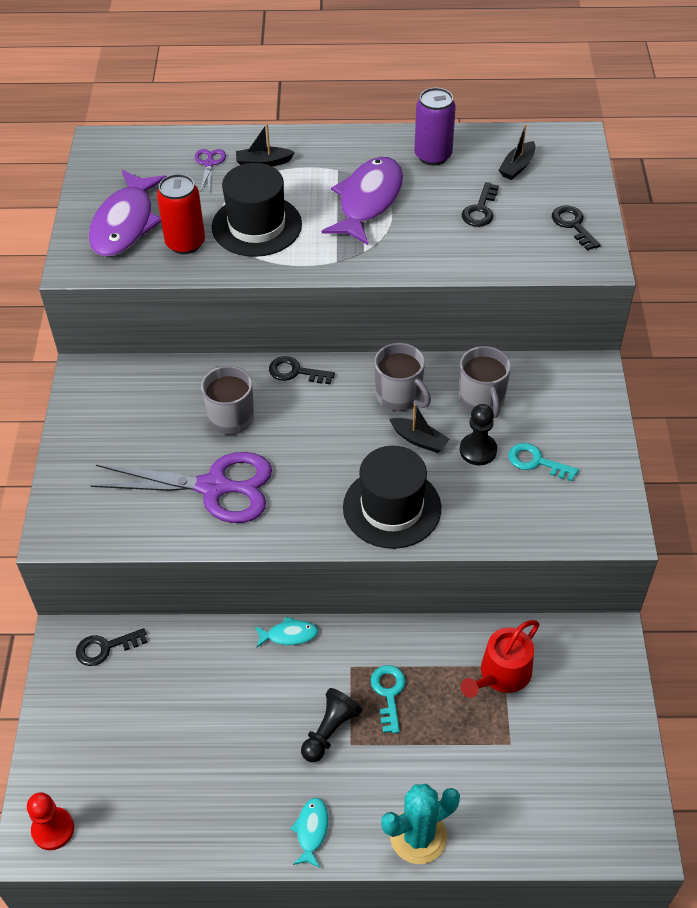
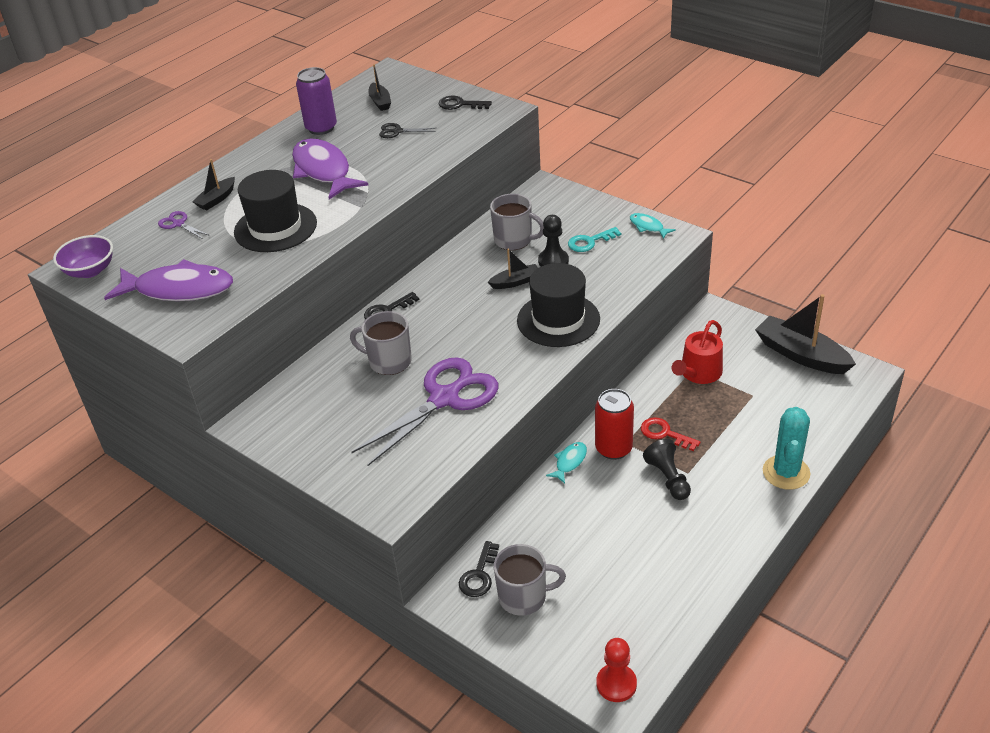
camera: 50 degrees left, 10 degrees down
purple fish [89,170,167,257] -> purple fish turned 45 degrees counterclockwise [104,259,233,301]
red can [157,174,205,254] -> red can moved to [595,389,634,460]
turquoise fish [290,798,328,868] -> turquoise fish moved to [630,213,676,239]
turquoise key [371,665,406,733] -> red key [641,417,700,451]
grey mug [374,343,431,411] -> grey mug moved to [494,544,566,616]
black key [461,182,499,227] -> black scissors [379,123,436,138]
red watering can [461,620,540,698] -> red watering can turned 45 degrees clockwise [672,320,723,384]
none -> purple bowl [53,235,113,278]
none -> black boat [755,294,856,374]

